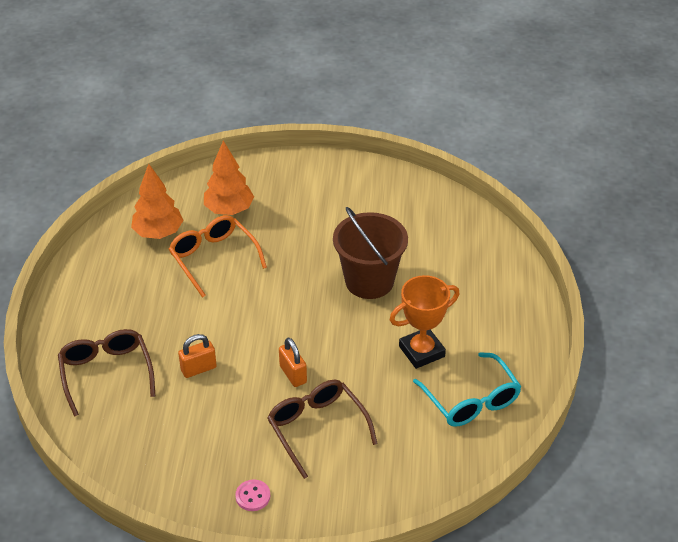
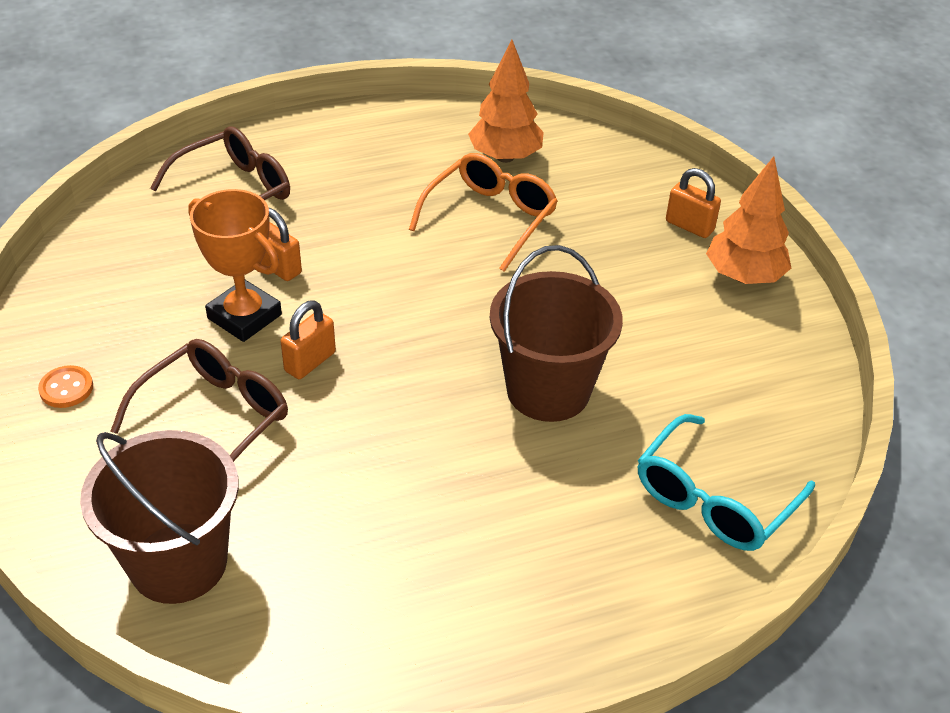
camera: 65 degrees right, 0 degrees up
orange tree [204,141,254,215] -> orange tree moved to [706,156,791,284]
pink button [235,480,270,511] -> orange button [38,365,93,408]
orange trophy [390,275,460,369] -> orange trophy moved to [188,189,282,342]
turquoise glasses [413,352,522,427] -> turquoise glasses moved to [638,414,815,551]
none -> brown bucket [80,430,239,604]
none -> orange padlock [666,168,721,238]

